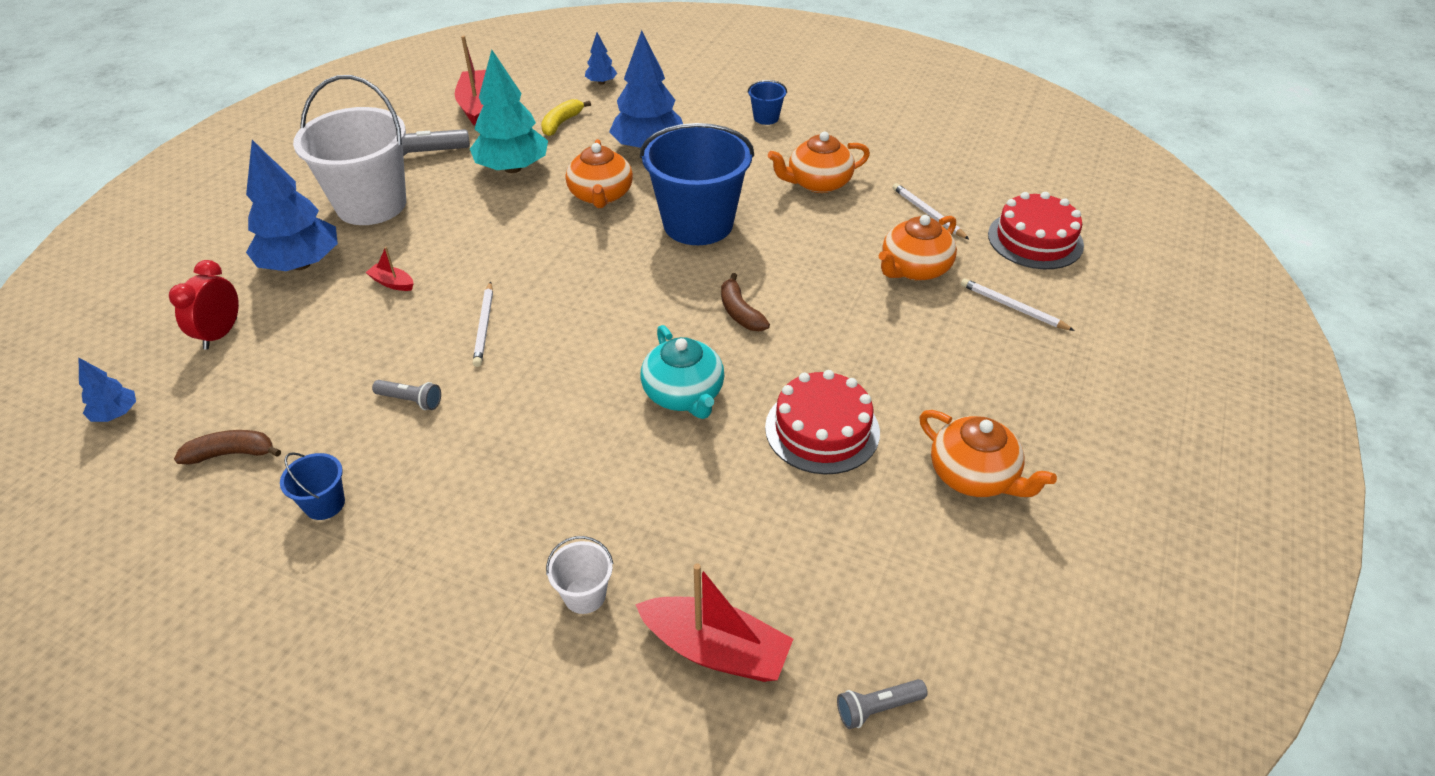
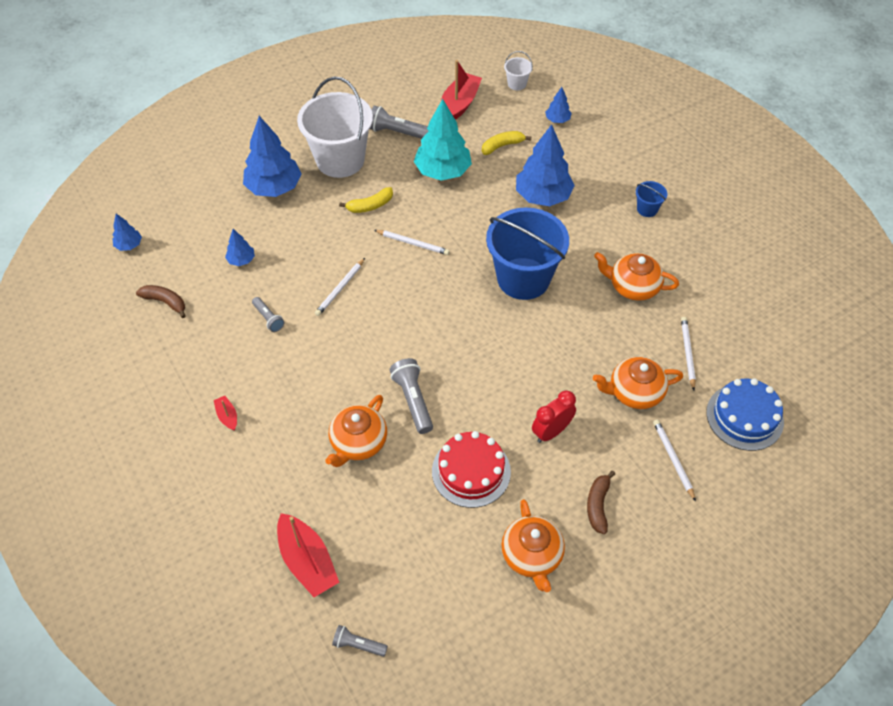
camera: 35 degrees right, 10 degrees up
red clock [169,260,239,350] -> red clock moved to [532,390,576,443]
blue bucket [280,452,345,520] -> none
red boat [365,247,414,291] -> red boat moved to [214,396,237,431]
white bucket [546,536,614,614] -> white bucket moved to [504,51,533,90]
orange teapot [566,139,633,208] -> orange teapot moved to [325,395,387,467]
turquoise teapot [641,325,724,419] -> grey flashlight [390,358,433,434]
brown banana [721,273,770,331] -> brown banana moved to [587,471,615,534]
red cake [988,192,1084,269] -> blue cake [706,378,784,451]
none -> blue tree [225,229,255,266]
none -> yellow banana [339,187,393,213]
none -> white pencil [374,230,449,255]

